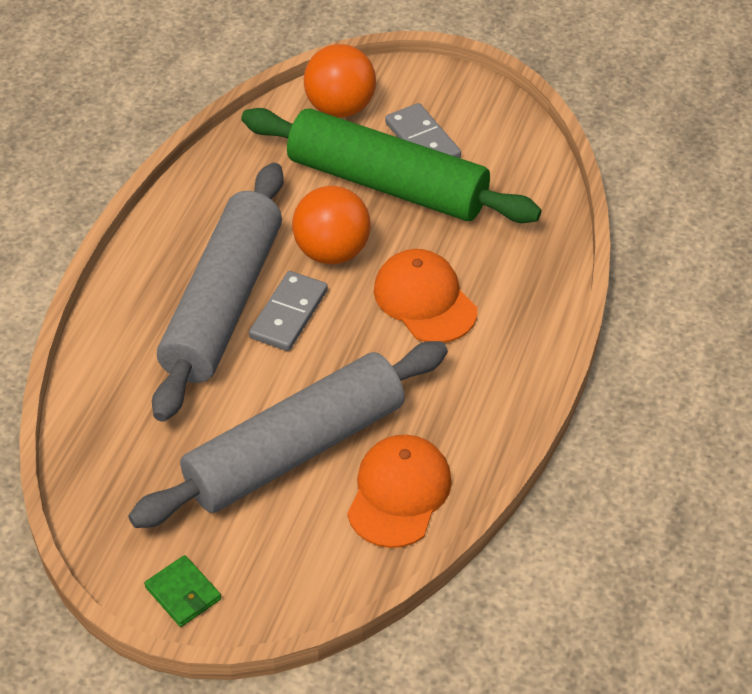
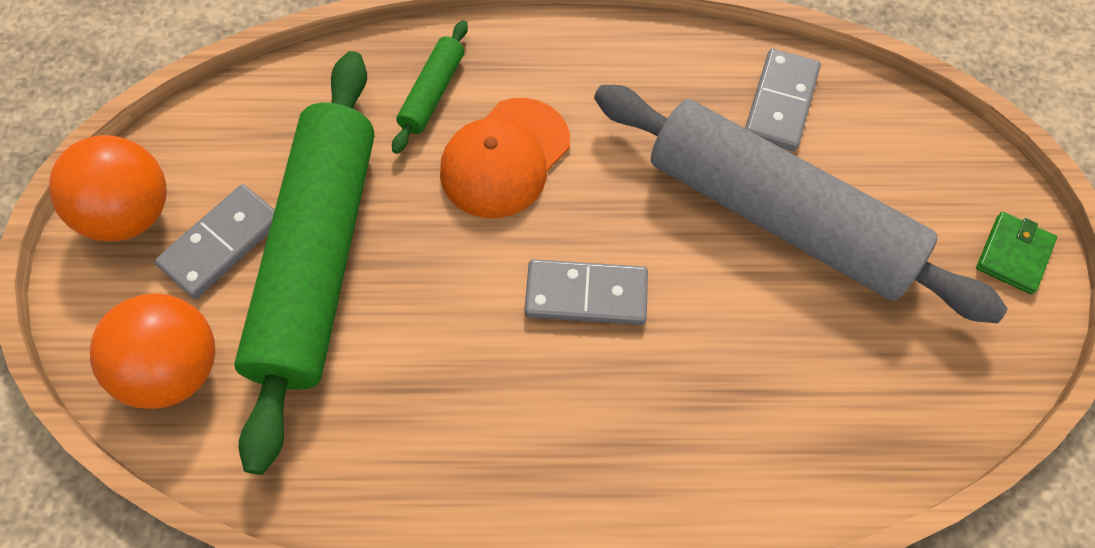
camera: 110 degrees left, 15 degrees up
grey rolling pin [152,163,284,422] -> none
orange ball [292,186,371,264] -> orange ball moved to [49,135,167,241]
orange cap [347,435,452,548] -> grey domino [745,49,821,151]
none -> green rolling pin [392,20,468,154]

